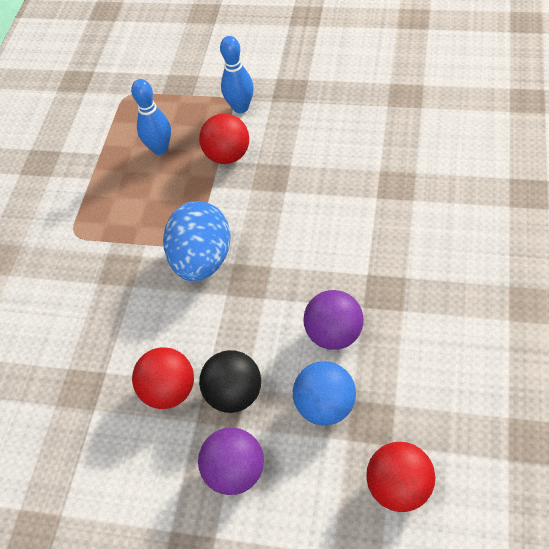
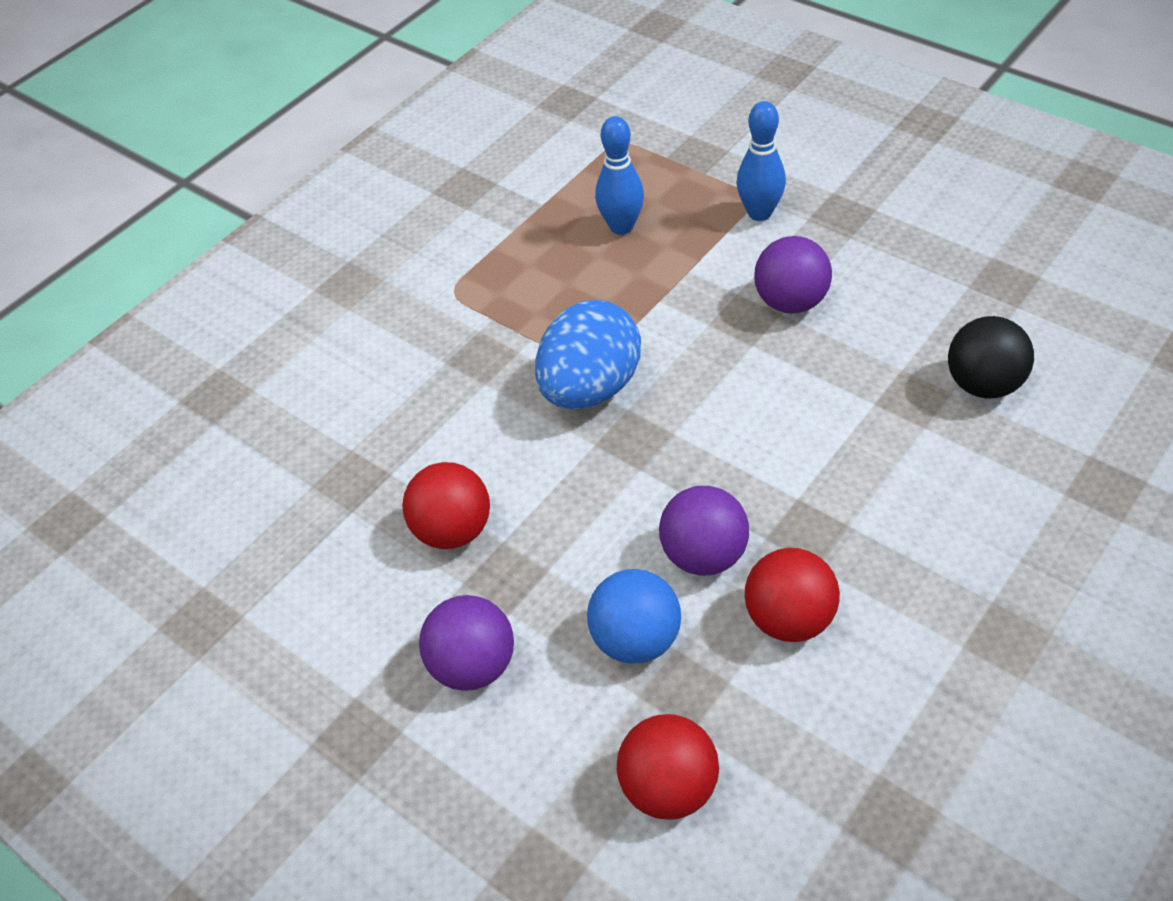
camera: 25 degrees right, 5 degrees down
red ball [199,113,249,164] -> red ball moved to [745,548,840,642]
black ball [199,350,261,413] -> black ball moved to [948,316,1034,398]
none -> purple ball [754,236,832,313]

